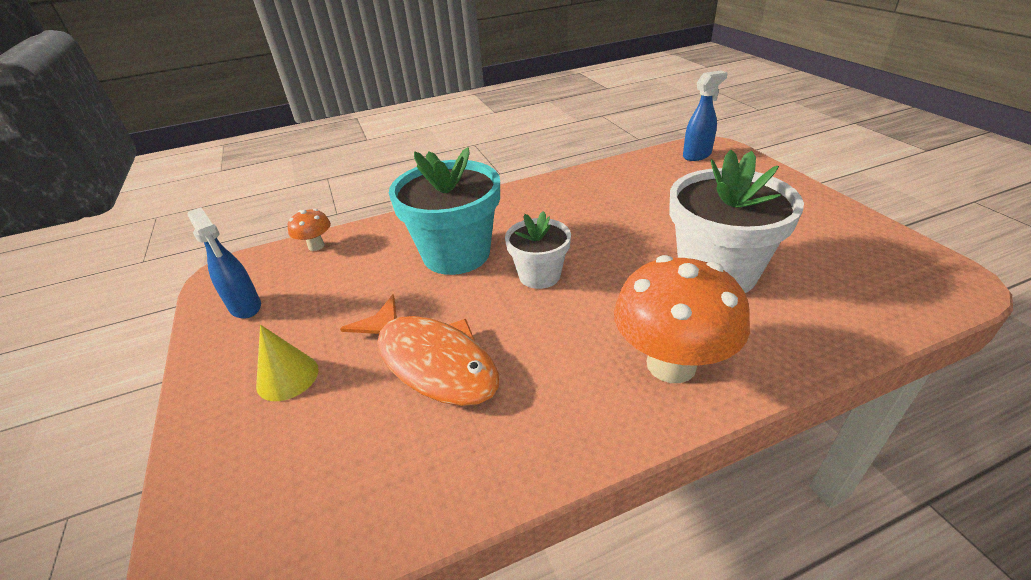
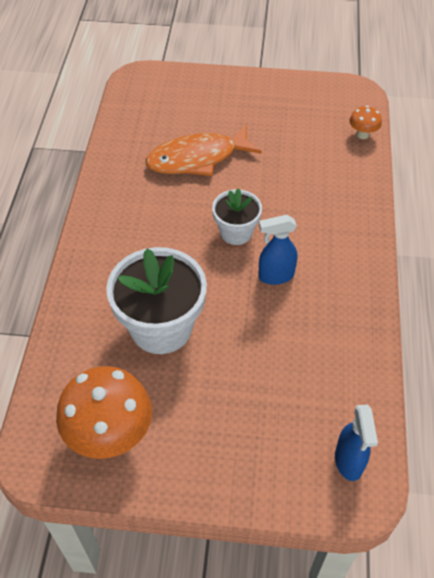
camera: 115 degrees right, 15 degrees up
blue spray bottle [187,207,261,319] -> blue spray bottle moved to [259,215,297,285]
yellow cone [256,325,319,401] -> none
turquoise flower pot [389,147,500,275] -> none
orange mushroom [614,255,750,383] -> orange mushroom moved to [56,366,152,459]

